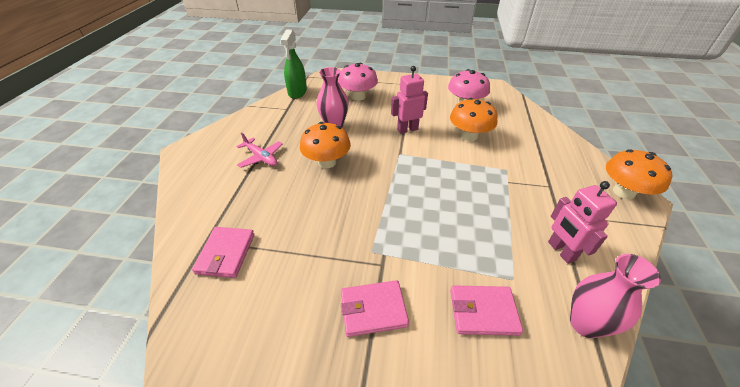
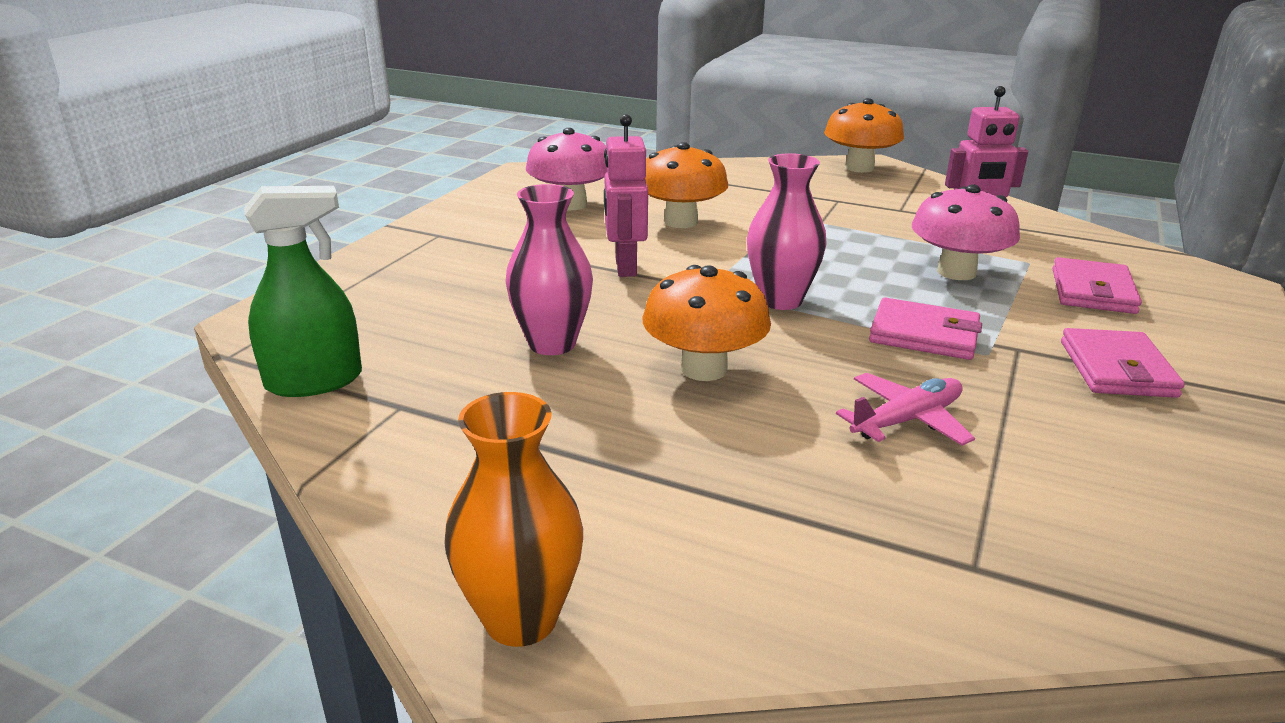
camera: 75 degrees left, 15 degrees down
pink wallet [192,227,254,278] -> pink wallet moved to [869,298,982,360]
pink plane [236,132,283,168] -> pink plane moved to [836,373,975,446]
green spray bottle [280,29,307,99] -> green spray bottle turned 45 degrees counterclockwise [244,186,362,397]
pink mushroom [338,63,378,101] -> pink mushroom moved to [912,184,1020,280]
pink vase [570,254,661,338] -> pink vase moved to [747,153,827,310]
none -> orange vase [444,392,583,647]

